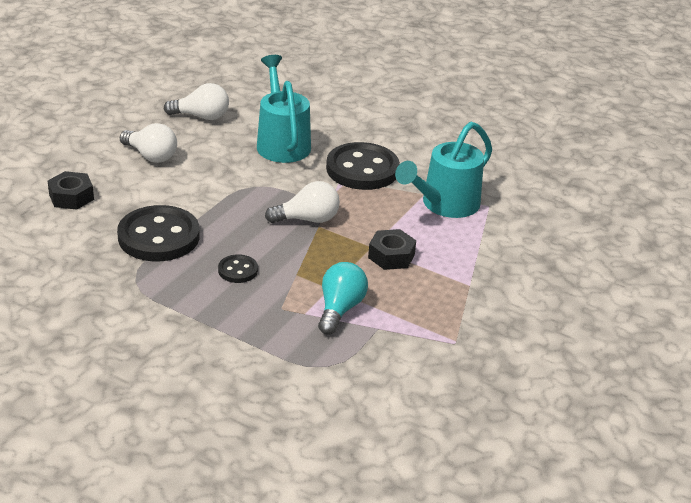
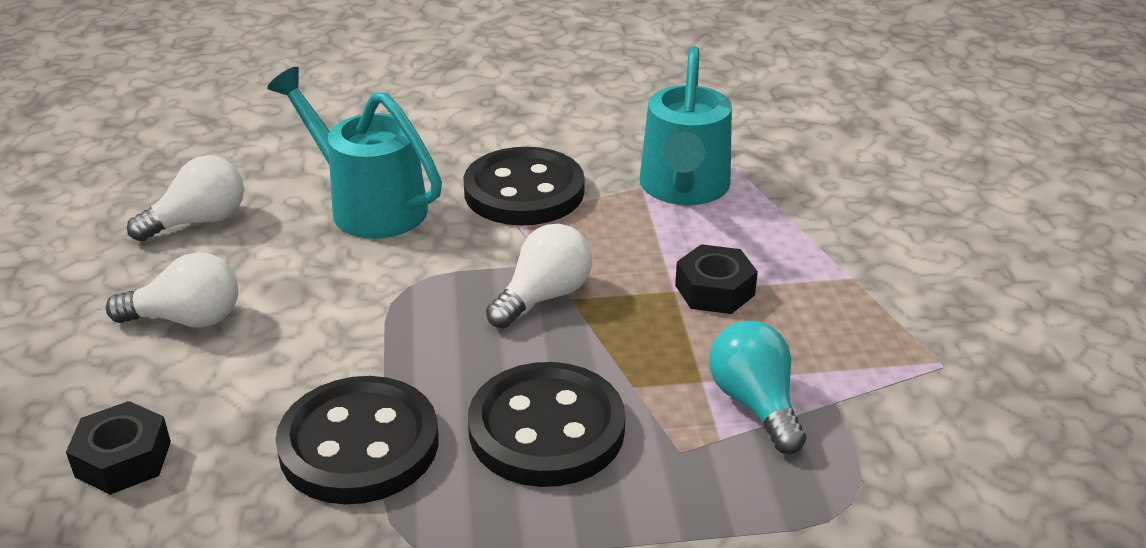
camera: 35 degrees left, 0 degrees up
black button [218,254,258,283] -> black button [468,362,625,487], size x2.10

